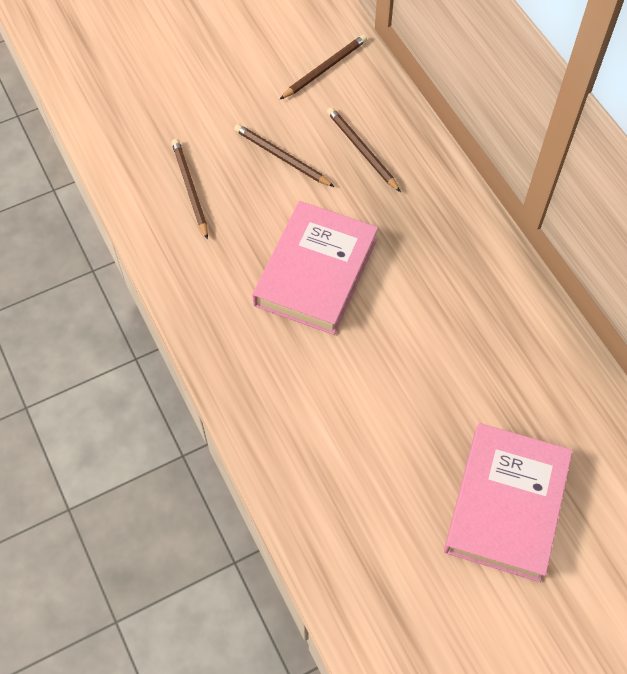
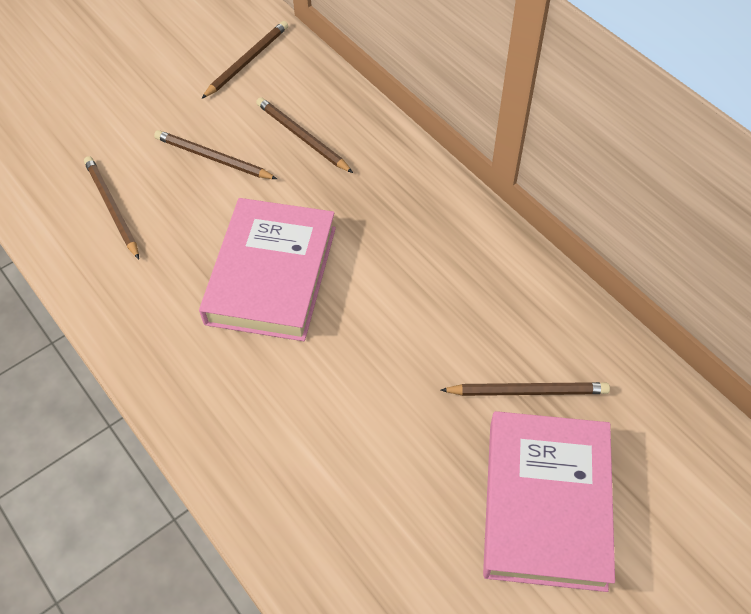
camera: 10 degrees left, 5 degrees down
none -> brown pencil [441,382,610,396]

